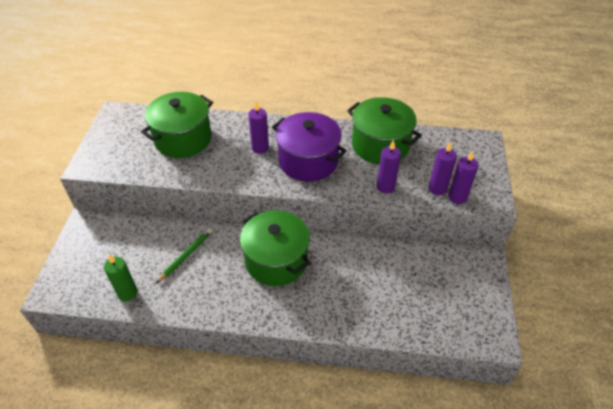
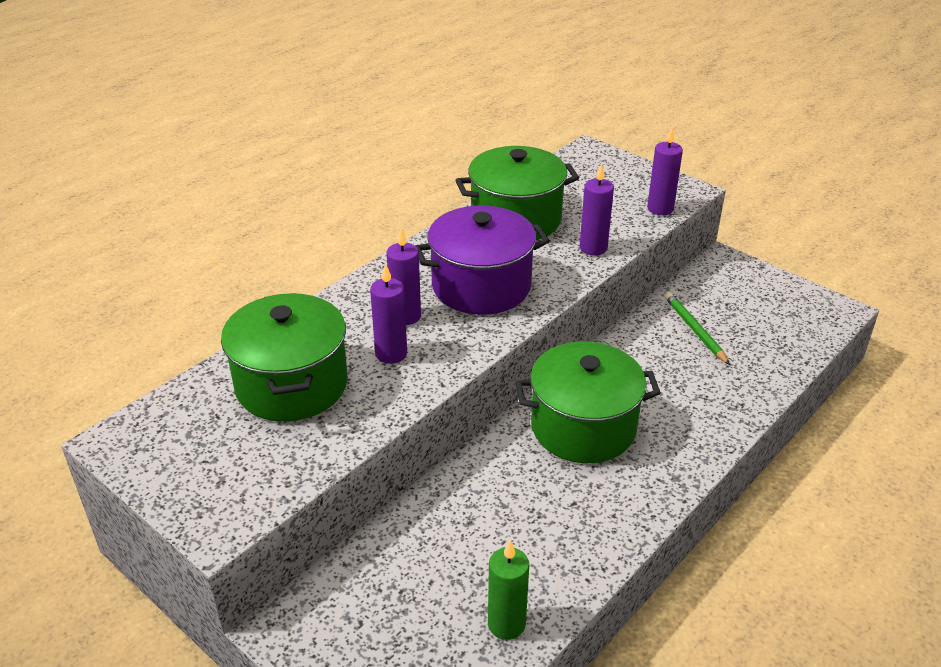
camera: 55 degrees left, 10 degrees down
green pencil [156,228,212,284] -> green pencil moved to [665,292,730,365]
purple candle [429,142,457,195] -> purple candle moved to [370,263,407,364]

